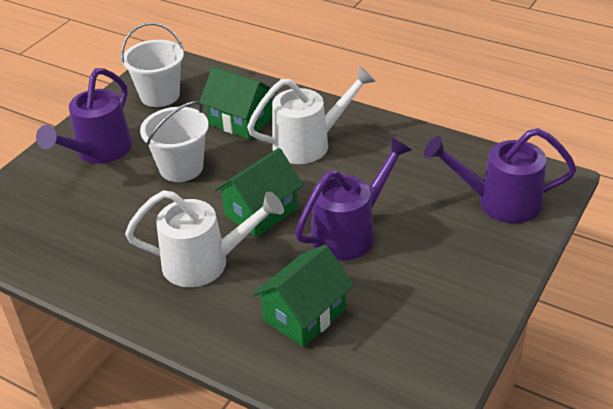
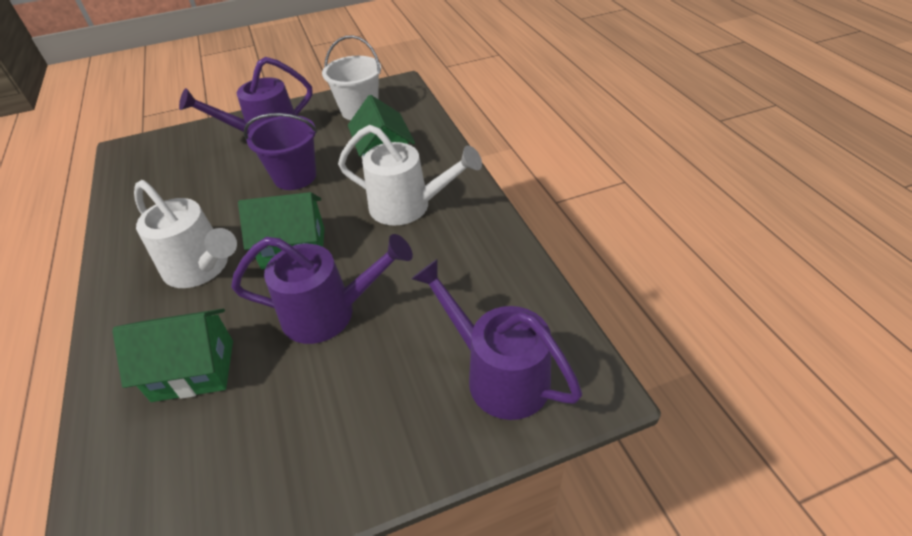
camera: 40 degrees right, 5 degrees up
white bucket [140,101,209,182] -> purple bucket [244,113,317,190]

